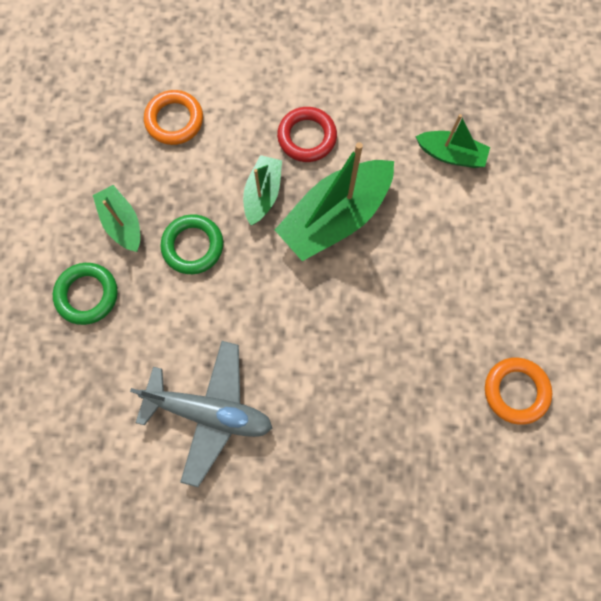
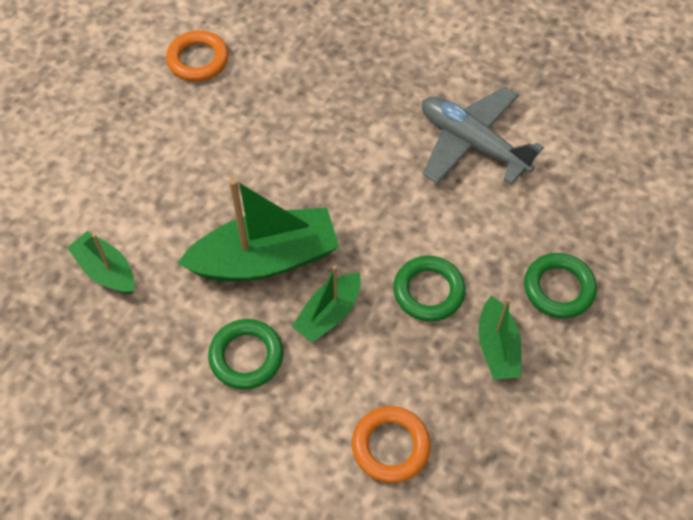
camera: 155 degrees left, 15 degrees down
red ring [277,107,337,162] -> green ring [208,319,283,389]

